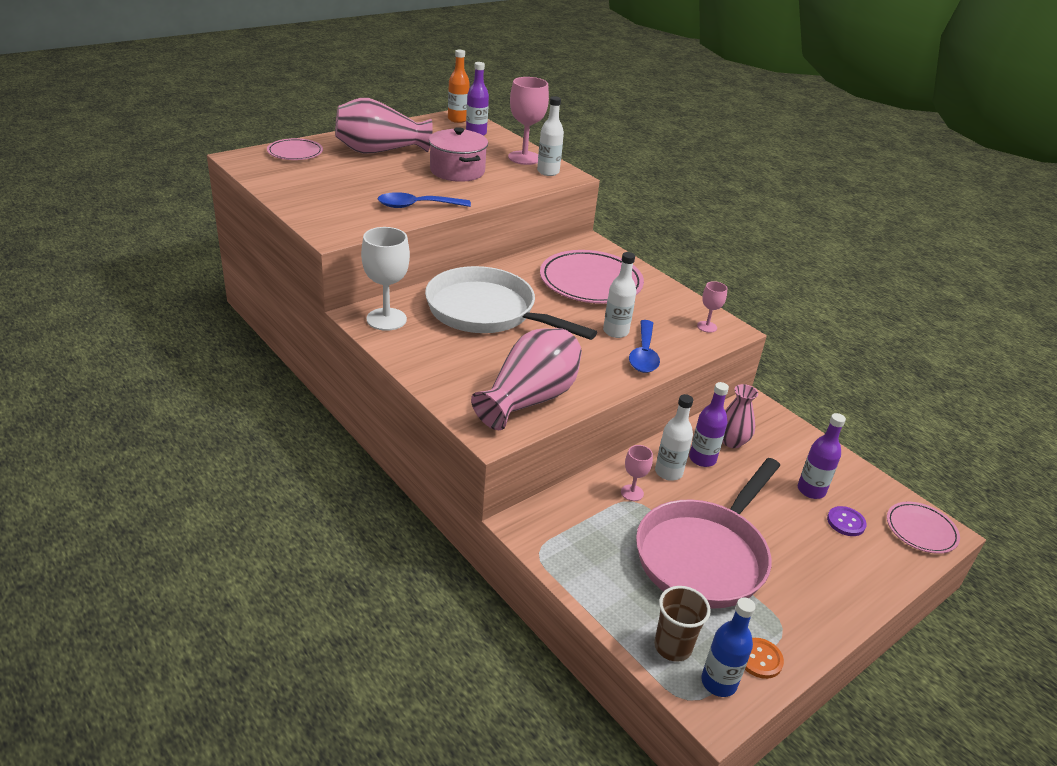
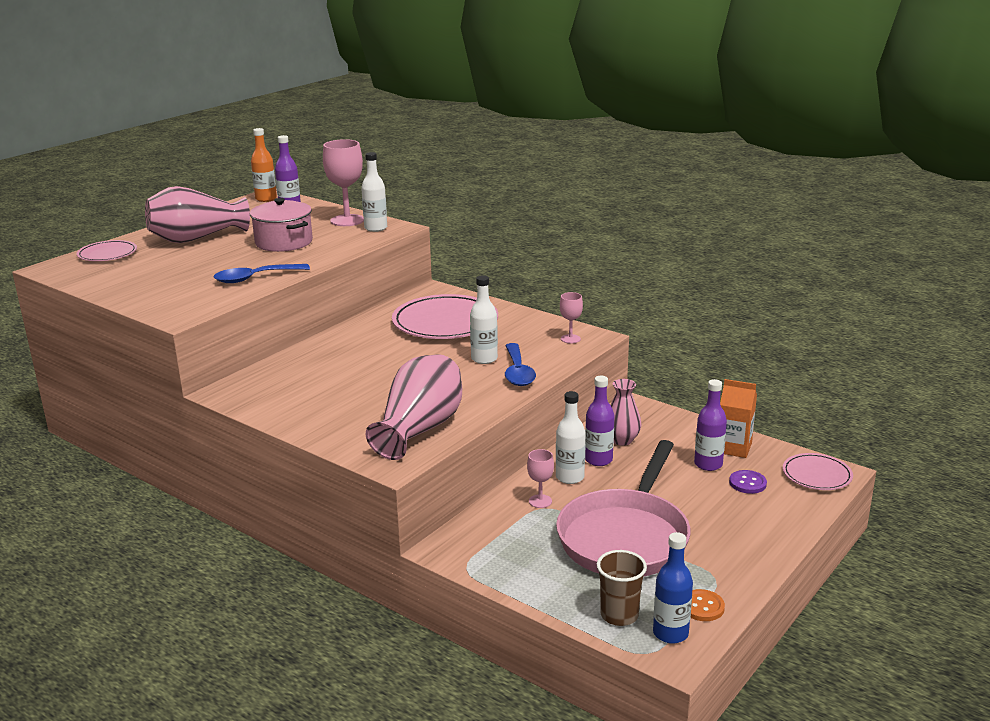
camera: 10 degrees left, 10 degrees down
white goblet [361,227,410,331] -> none
white pan [425,266,597,340] -> none
none -> orange carton [720,379,757,458]

